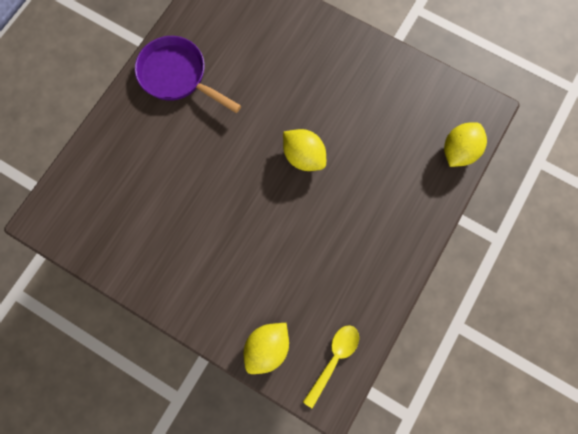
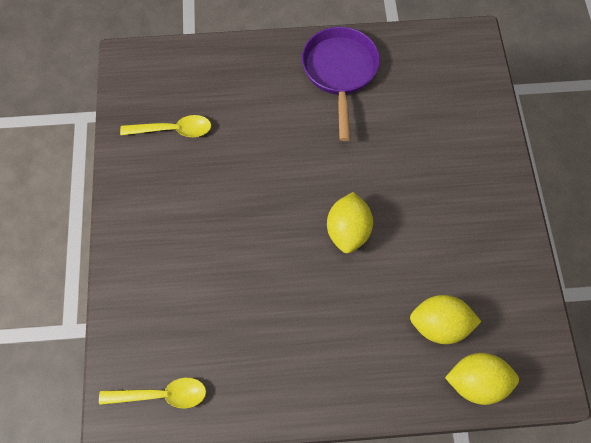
camera: 55 degrees right, 10 degrees down
yellow lemon [244,323,289,374] -> yellow lemon moved to [410,295,481,344]
none -> yellow spoon [120,115,211,137]

